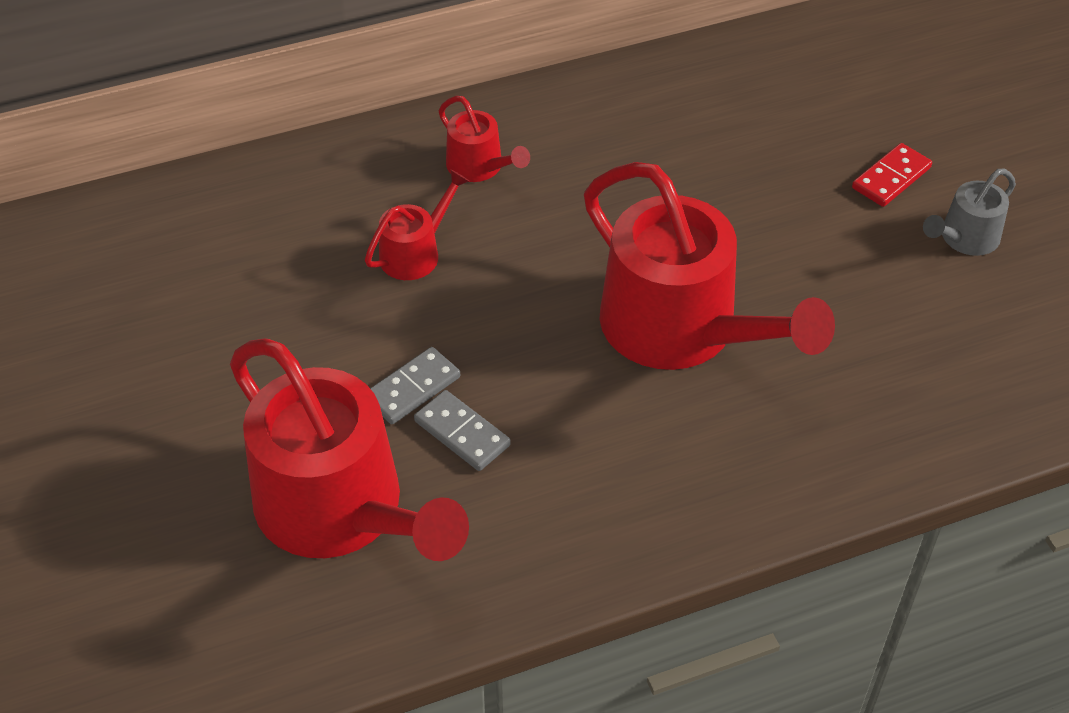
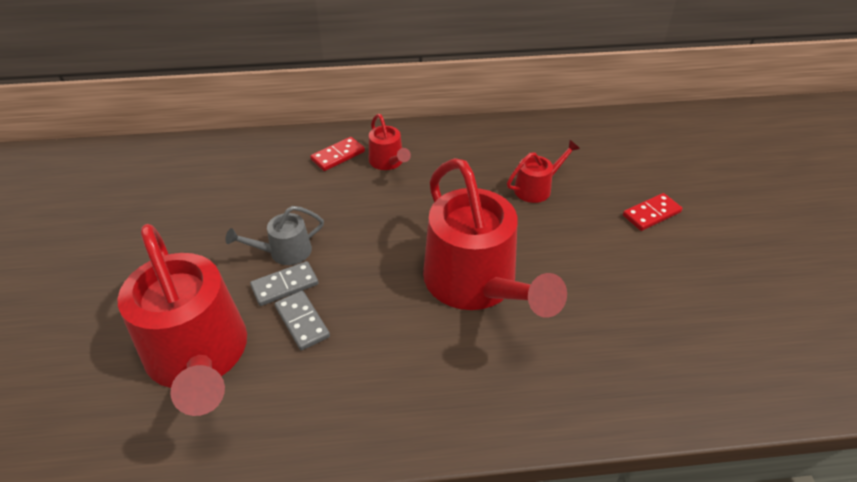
camera: 15 degrees right, 5 degrees down
red watering can [365,170,469,280] -> red watering can moved to [507,140,580,203]
grey watering can [923,168,1016,256] -> grey watering can moved to [226,206,324,265]
none -> red domino [310,137,365,171]

